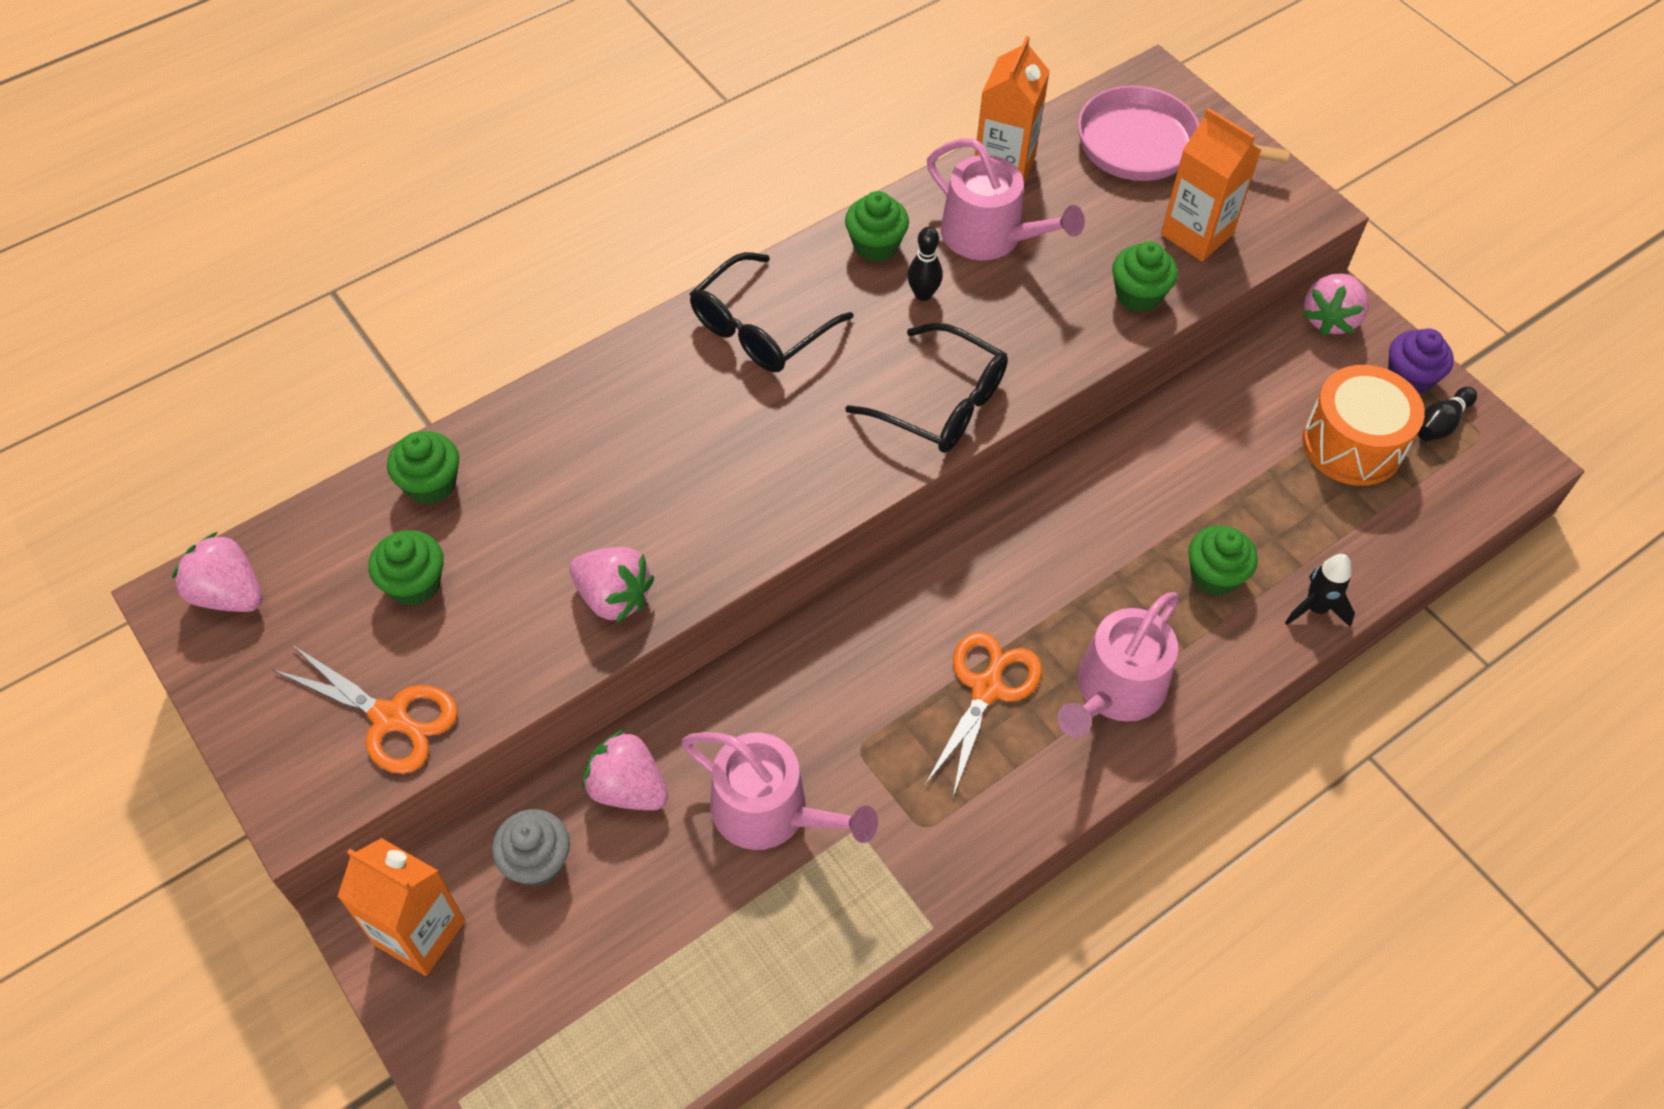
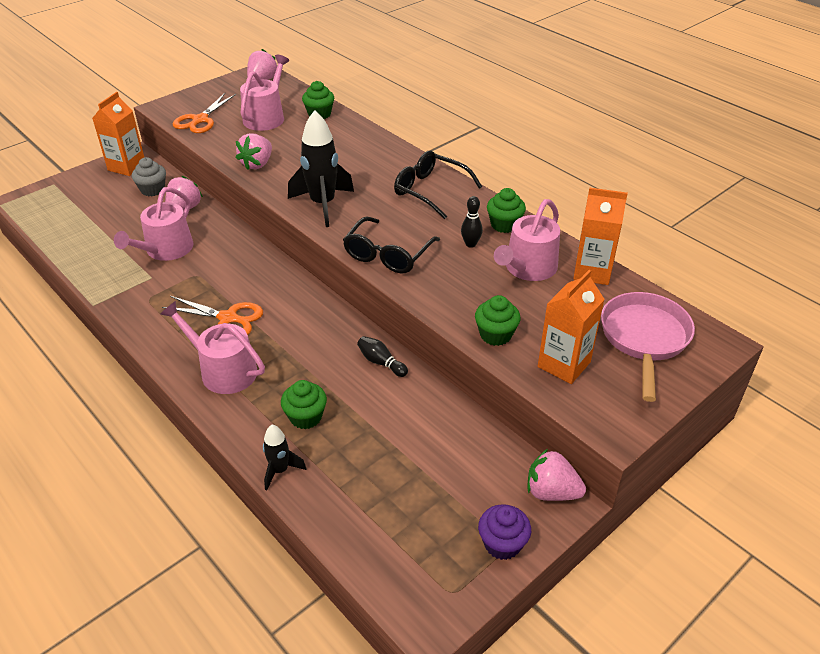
camera: 85 degrees right, 15 degrees down
green cupcake [368,530,444,606] -> pink watering can [240,55,289,131]
orange drum [1302,365,1425,486] -> none
black bowling pin [1418,387,1477,441] -> black bowling pin moved to [357,336,408,377]
none -> black rocket [288,110,354,227]

